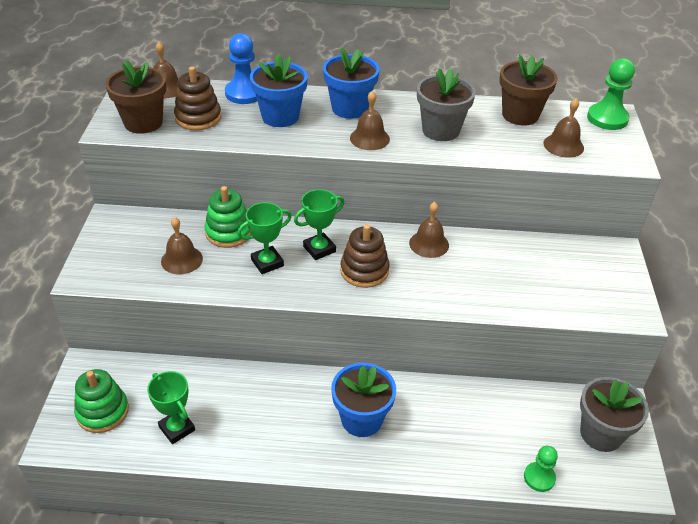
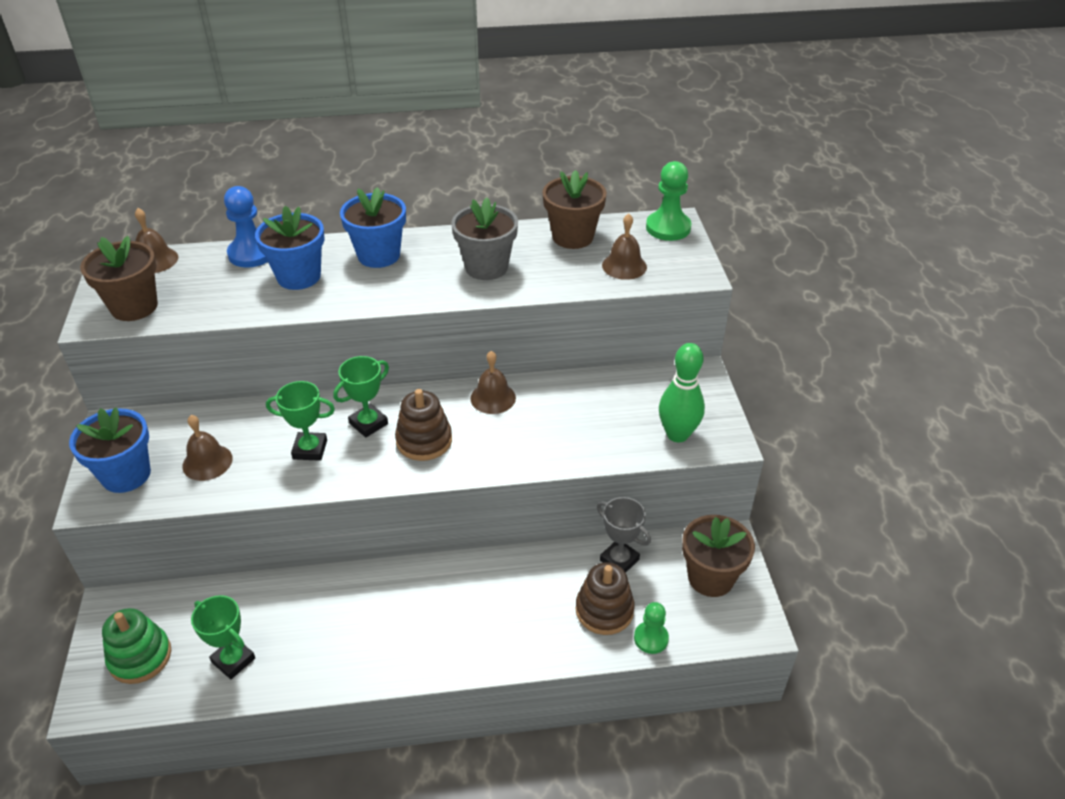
camera: 10 degrees left, 0 degrees up
brown stacking toy [174,66,221,130] -> brown stacking toy moved to [576,562,635,635]
green stacking toy [205,186,251,248] -> none
green trophy [237,202,292,274] -> green trophy turned 45 degrees clockwise [266,381,335,461]
blue flower pot [331,363,396,437] -> blue flower pot moved to [69,407,151,493]
brown bell [350,90,390,150] -> none
grey flower pot [580,377,649,452] -> brown flower pot [682,515,755,597]
none -> grey trophy [597,497,651,573]
none -> green bowling pin [659,343,705,442]

